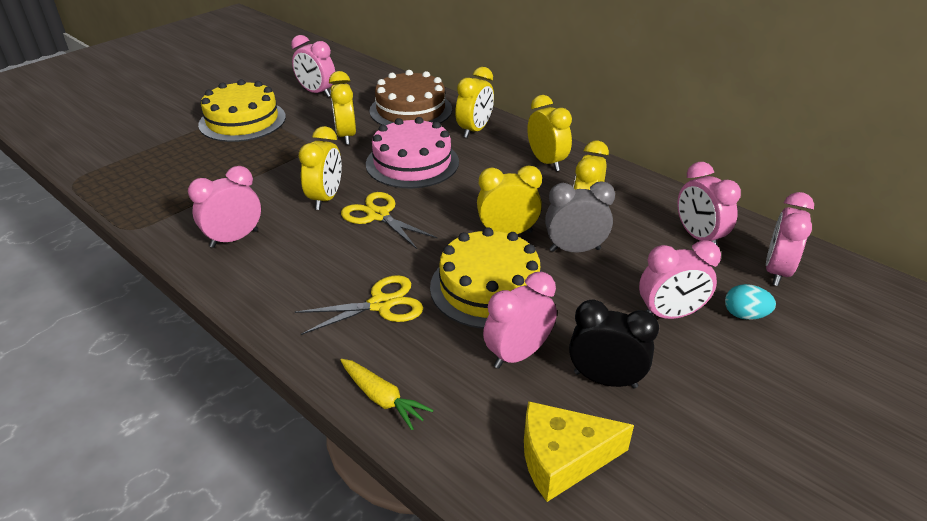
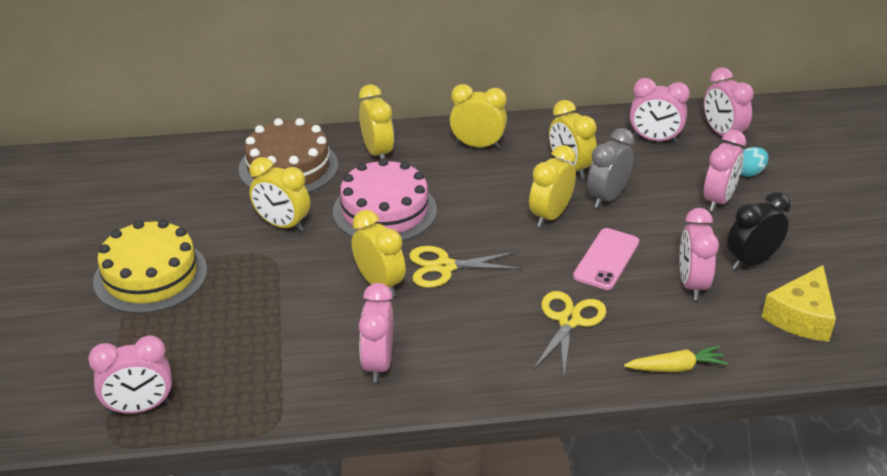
camera: 50 degrees left, 0 degrees up
pink clock [291,35,335,97] -> pink clock moved to [88,335,172,414]
yellow cake [430,227,542,329] -> pink phone [573,228,639,290]

